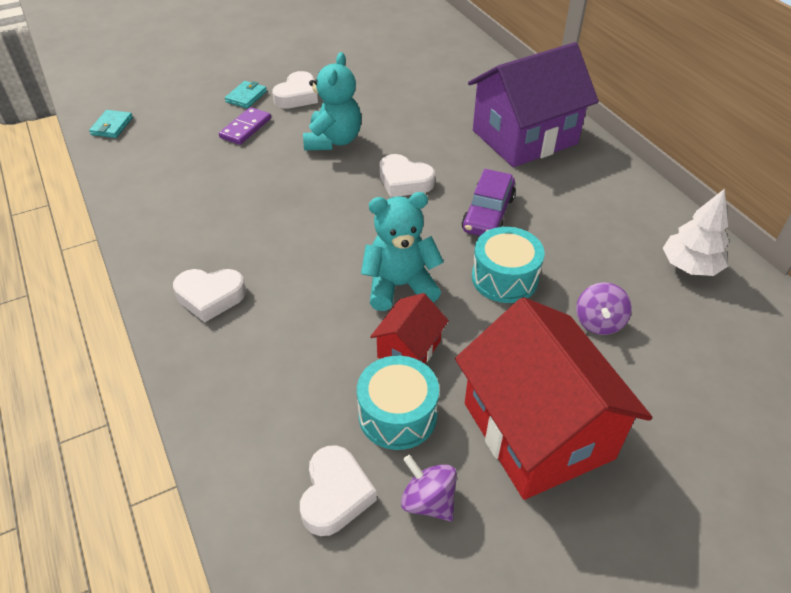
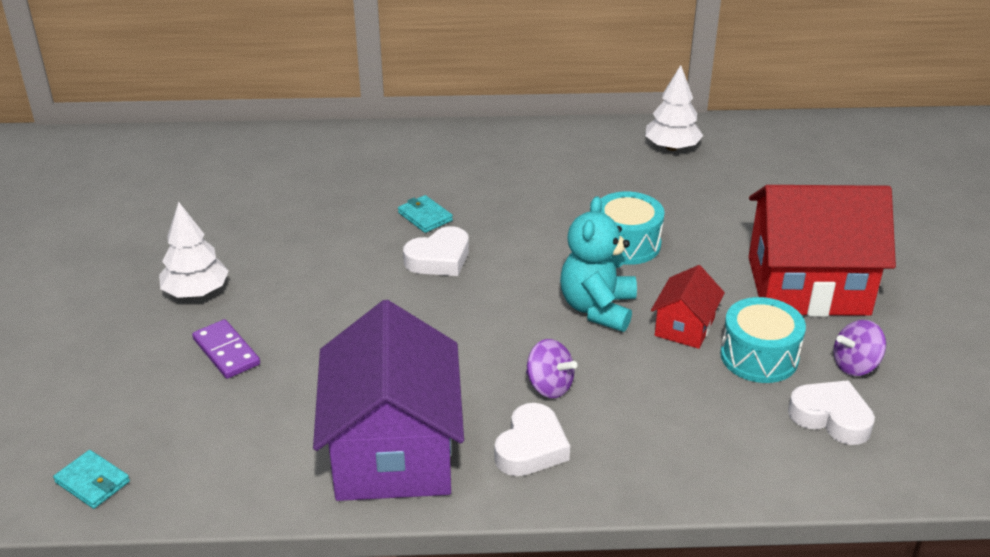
camera: 65 degrees left, 10 degrees down
turquoise wallet [225,81,267,108] -> turquoise wallet moved to [398,195,453,233]
white heart [272,71,318,109] -> white tree [159,202,229,298]
turquoise teddy bear [303,52,361,150] -> none
red house [370,293,449,364] -> red house turned 60 degrees clockwise [651,265,725,349]
purple car [462,169,516,236] -> none
purple house [468,42,599,167] -> purple house moved to [313,300,464,501]
purple spinning top [576,282,632,335] -> purple spinning top moved to [526,339,577,398]

